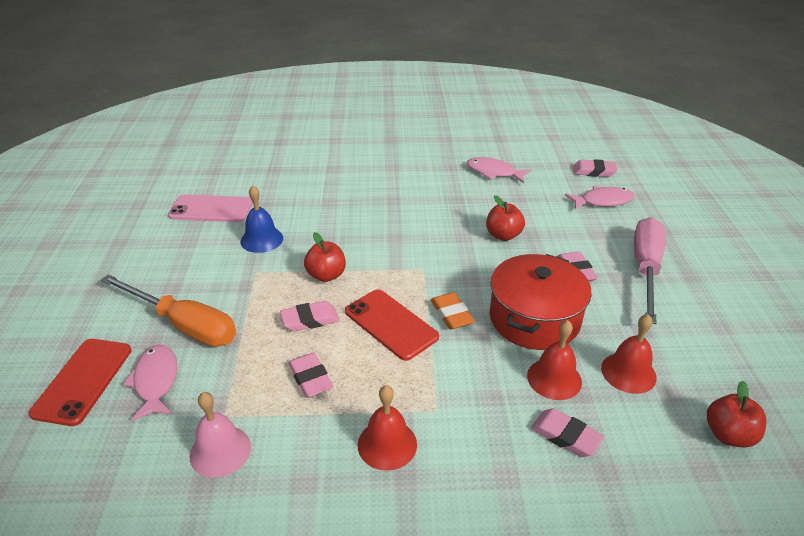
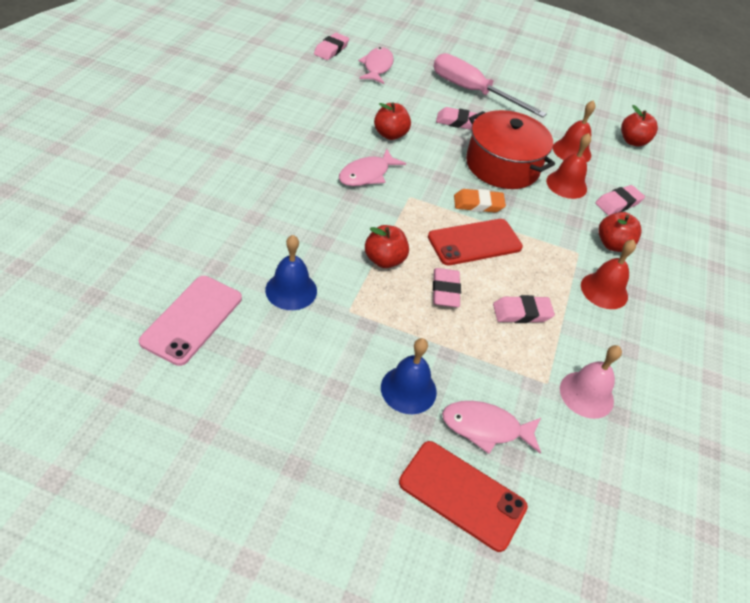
camera: 75 degrees left, 10 degrees up
orange screwdriver [101,274,236,347] -> blue bell [381,338,437,414]
pink fish [467,157,531,183] -> pink fish moved to [339,149,406,186]
none -> red apple [598,212,641,252]

